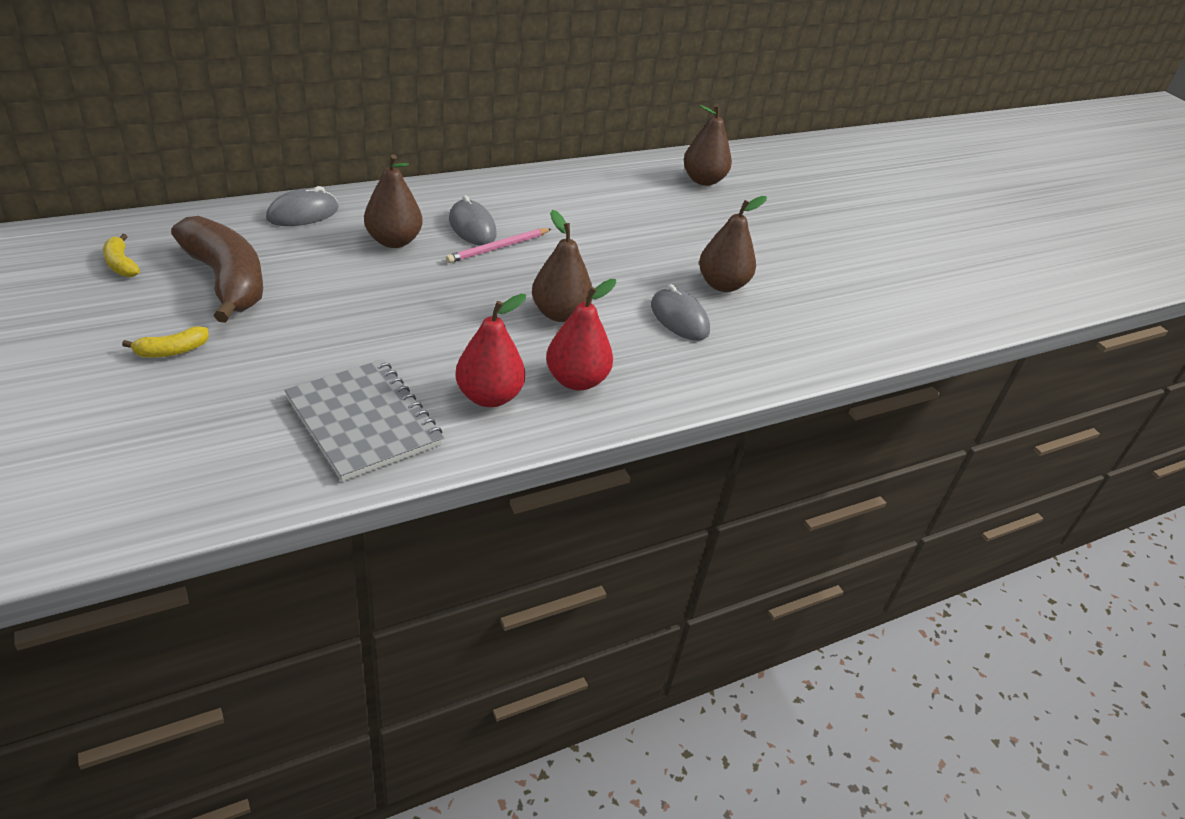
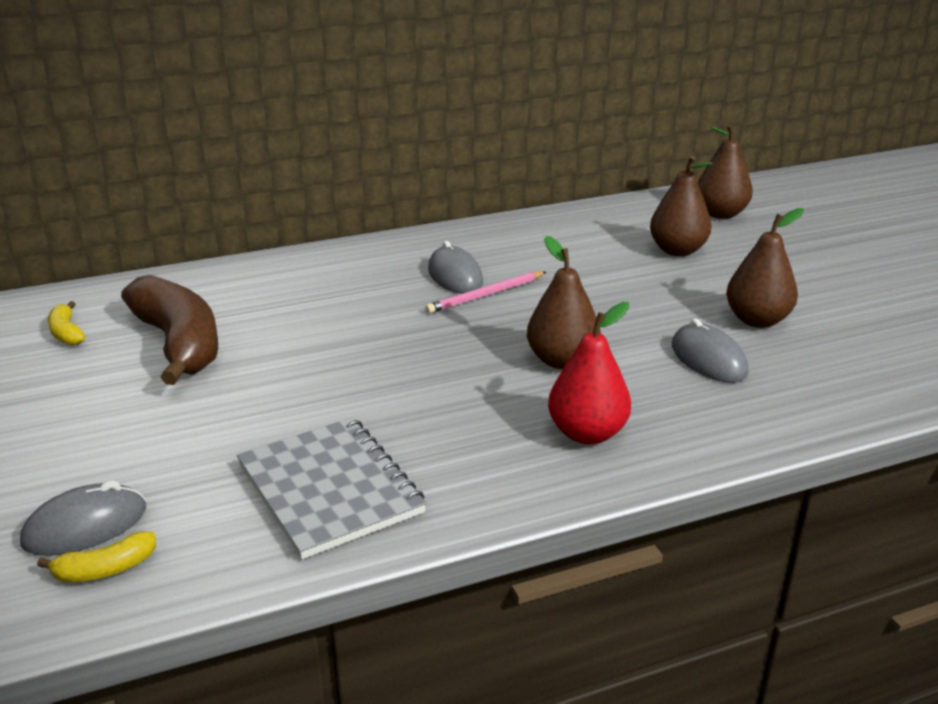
camera: 10 degrees right, 10 degrees down
yellow banana [122,326,209,358] -> yellow banana moved to [37,531,156,582]
grey mouse [266,186,339,226] -> grey mouse moved to [20,480,146,556]
brown pear [364,154,423,248] -> brown pear moved to [650,156,713,256]
red pear [455,294,526,407] -> none

